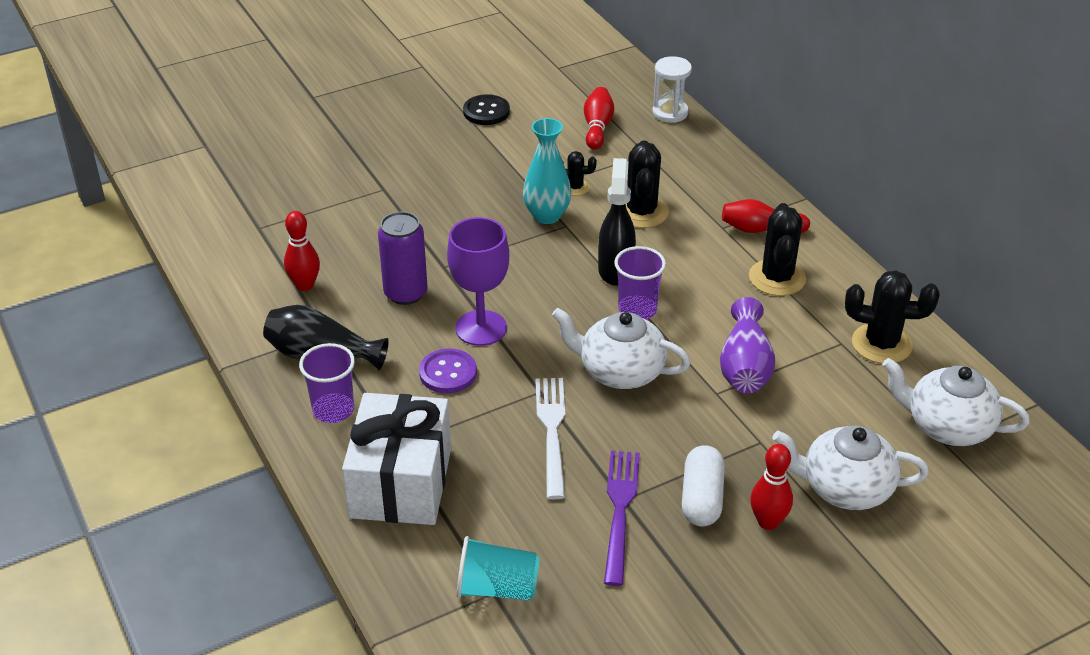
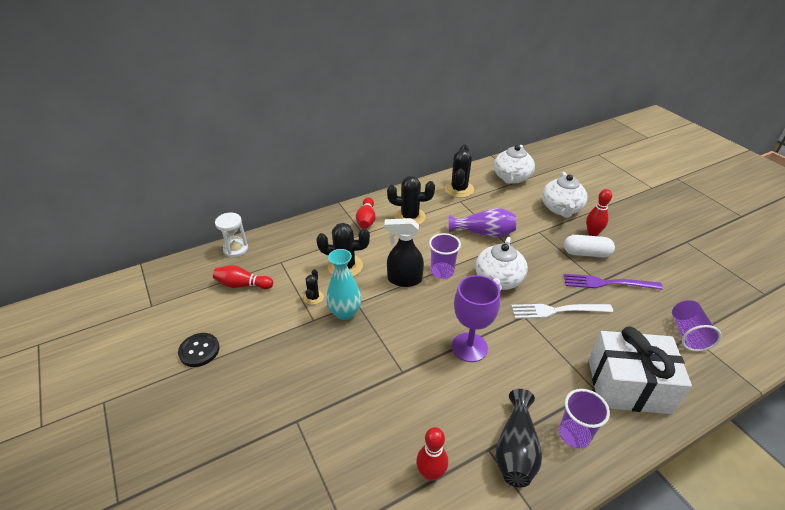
camera: 90 degrees left, 0 degrees up
purple can [378,212,428,305] -> none
purple button [419,349,477,393] -> none
turquoise cup [457,536,540,600] -> purple cup [672,300,722,352]

